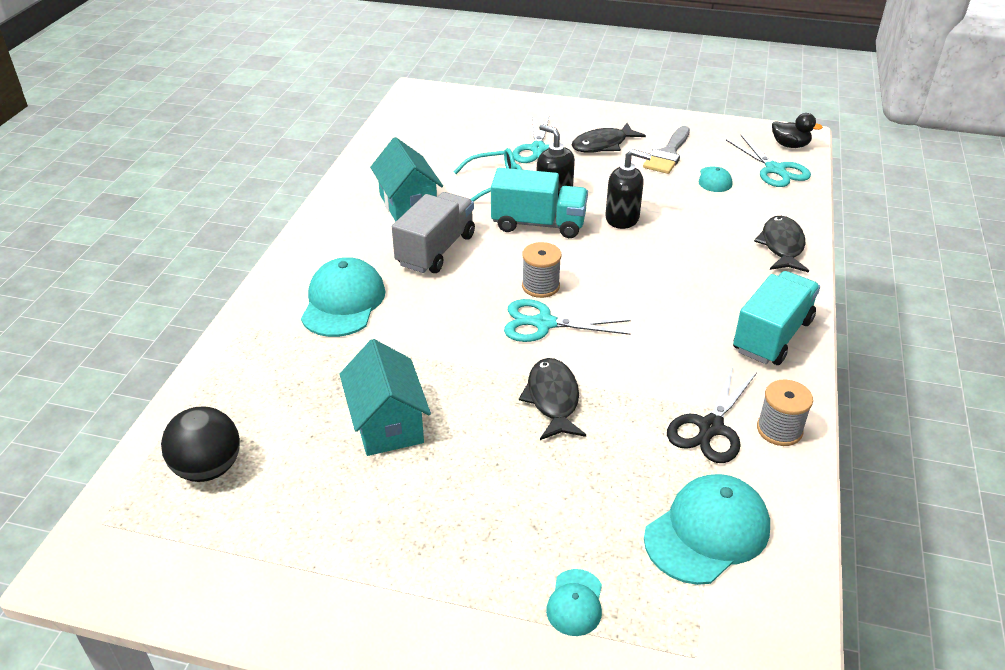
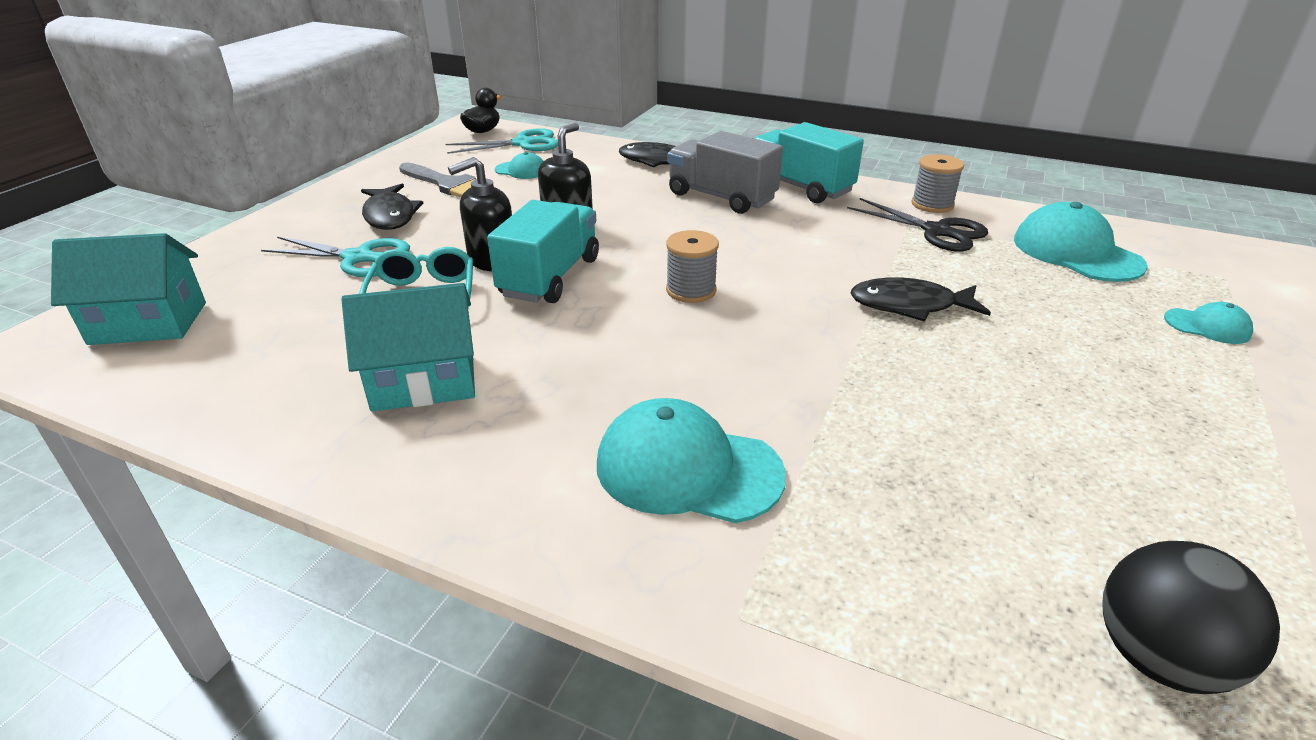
camera: 80 degrees left, 5 degrees down
turquoise house [340,339,431,456] -> turquoise house moved to [51,233,206,345]
grey truck [392,192,475,273] -> grey truck moved to [668,131,783,214]
turquoise scissors [504,299,631,342] -> none

